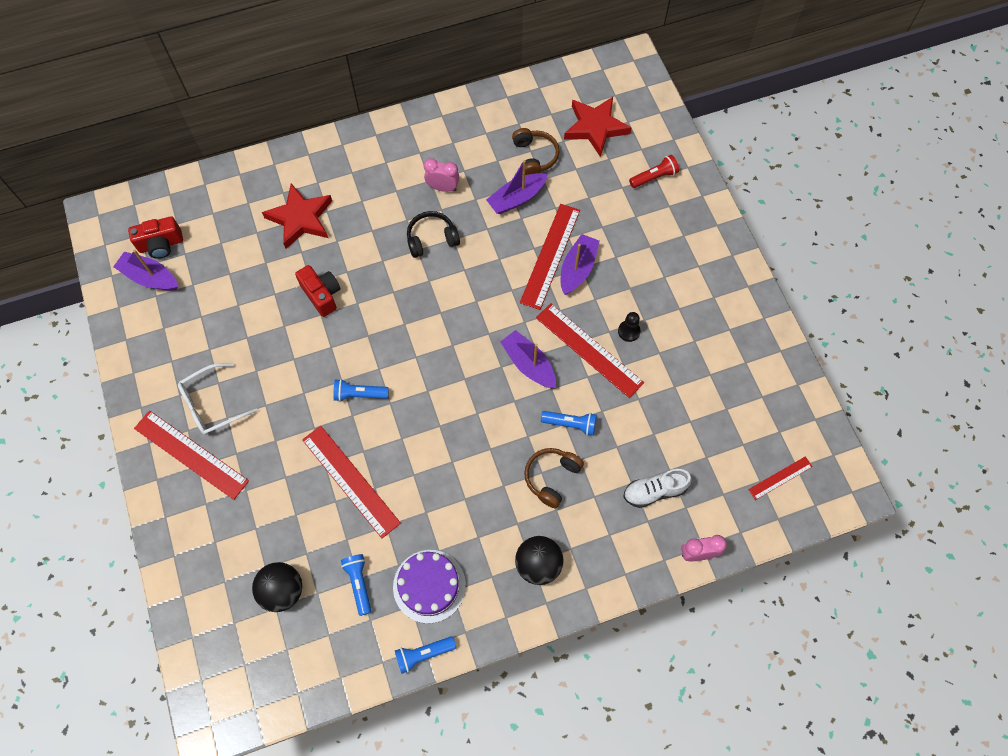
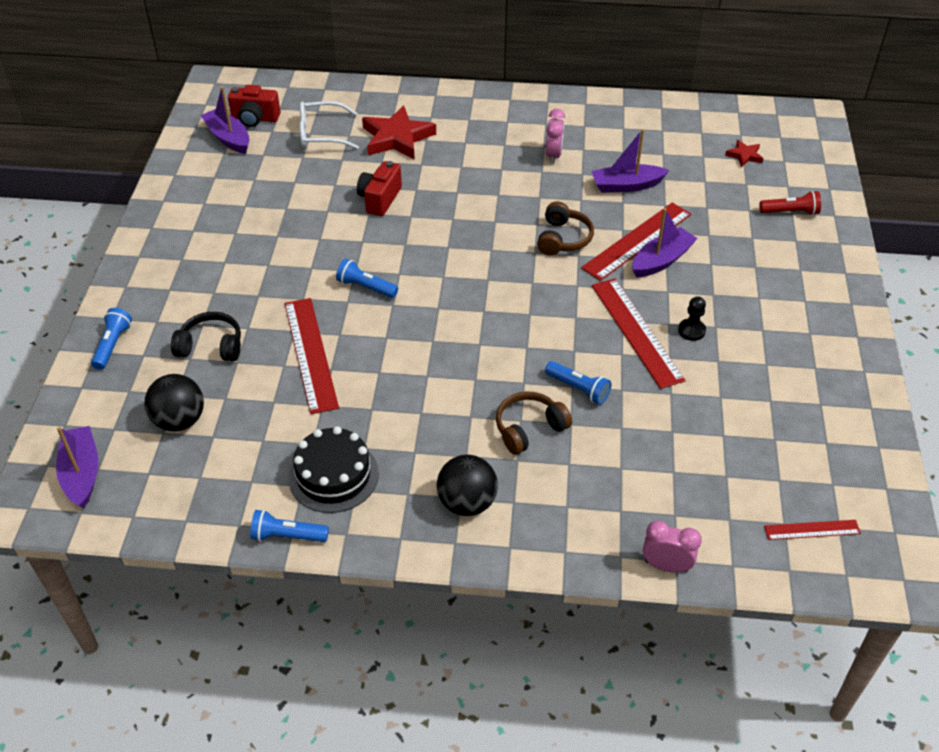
camera: 25 degrees right, 20 degrees down
red ruler [134,411,249,500] -> none
white glasses [178,363,258,435] -> white glasses moved to [300,101,359,149]
red camera [295,265,340,317] -> red camera turned 150 degrees counterclockwise [357,161,402,216]
blue flashlight [341,554,371,616] -> blue flashlight moved to [91,308,132,370]
purple cake [393,550,466,623] -> black cake [289,426,379,513]
black headphones [407,211,460,258] -> black headphones moved to [171,312,241,362]
pink clock [424,158,459,192] -> pink clock turned 60 degrees clockwise [546,109,565,164]
purple boat [500,330,556,388] -> purple boat moved to [56,426,99,509]
brown headphones [512,128,559,175] -> brown headphones moved to [537,201,594,255]
red star [564,97,632,157] -> red star [725,140,764,167], size x0.49
white shoe [623,469,692,508] -> none

